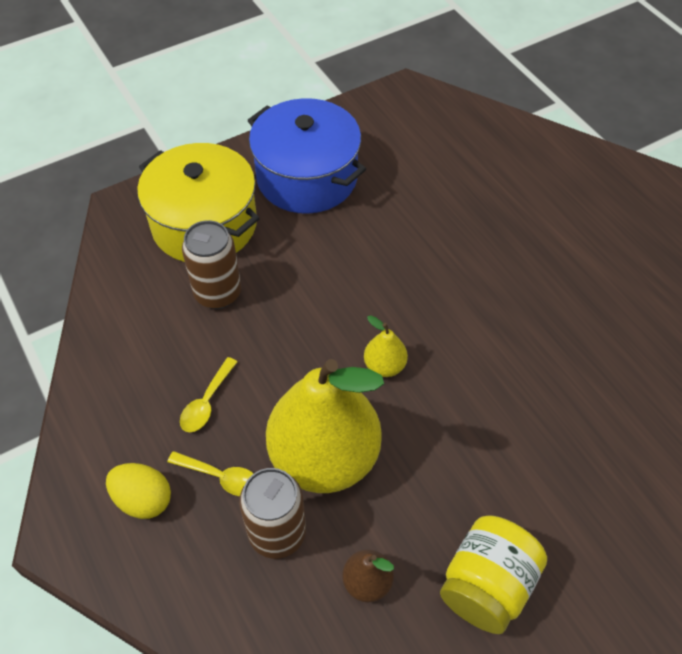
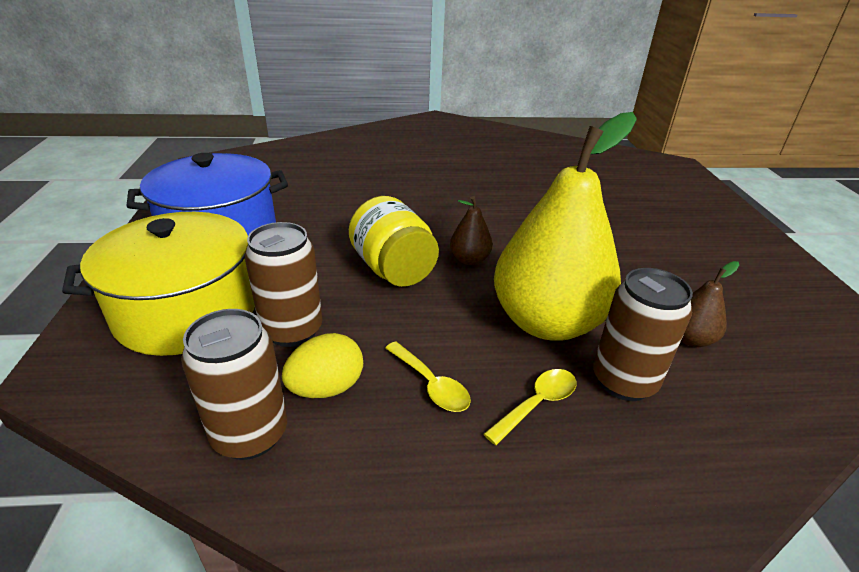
camera: 65 degrees left, 20 degrees down
yellow egg [106,463,171,519] -> yellow egg moved to [282,333,363,398]
yellow pear [364,315,408,377] -> brown pear [450,196,493,265]
yellow jar [440,515,547,634] -> yellow jar moved to [349,196,439,287]
none -> brown can [181,309,287,460]

